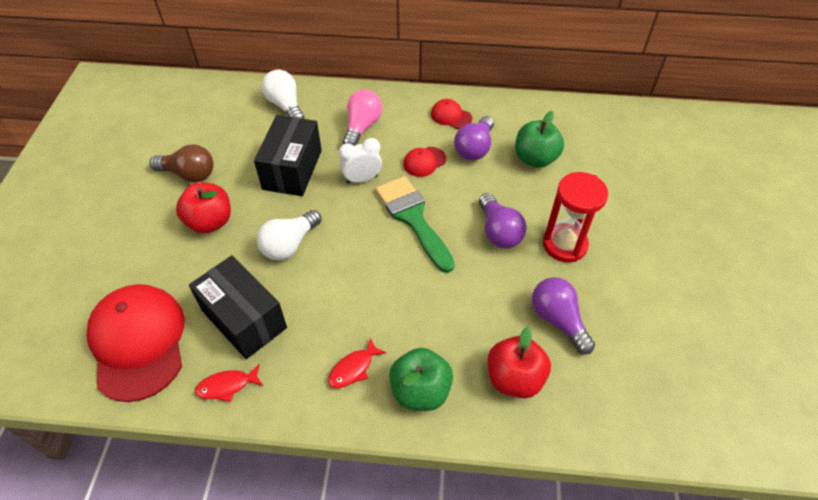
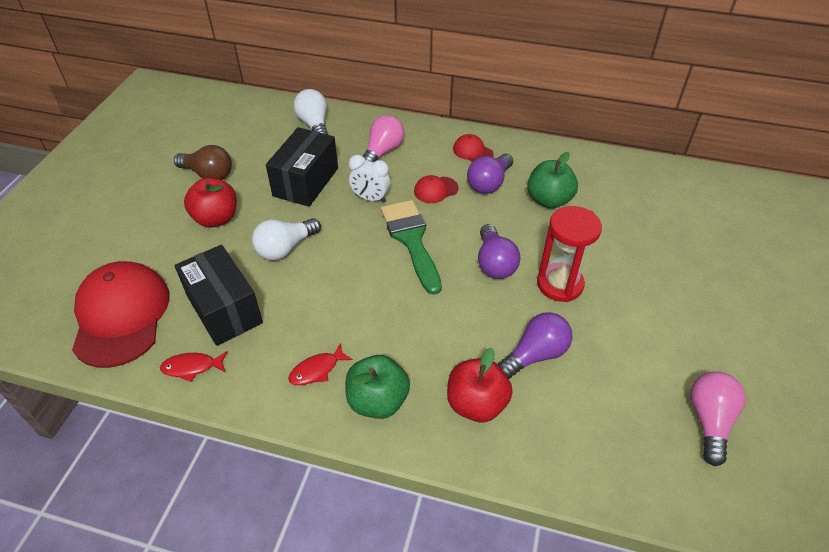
camera: 10 degrees right, 5 degrees down
white clock [339,138,382,184] -> white clock turned 150 degrees counterclockwise [349,155,390,203]
purple light bulb [532,277,595,354] -> purple light bulb turned 75 degrees clockwise [498,312,573,379]
none -> pink light bulb [690,371,746,466]

